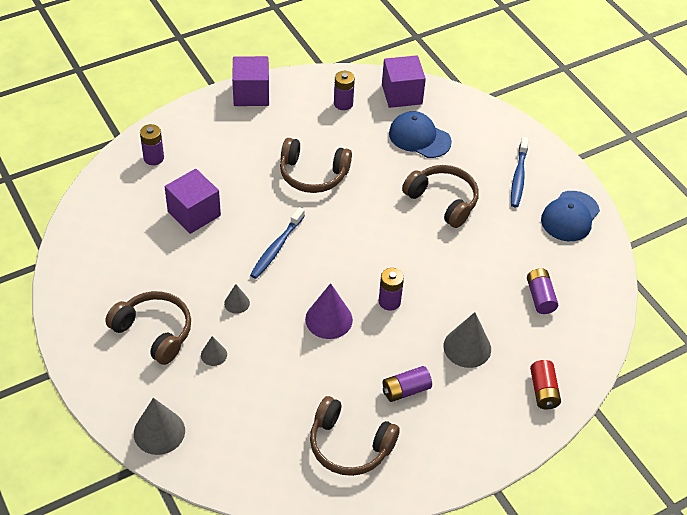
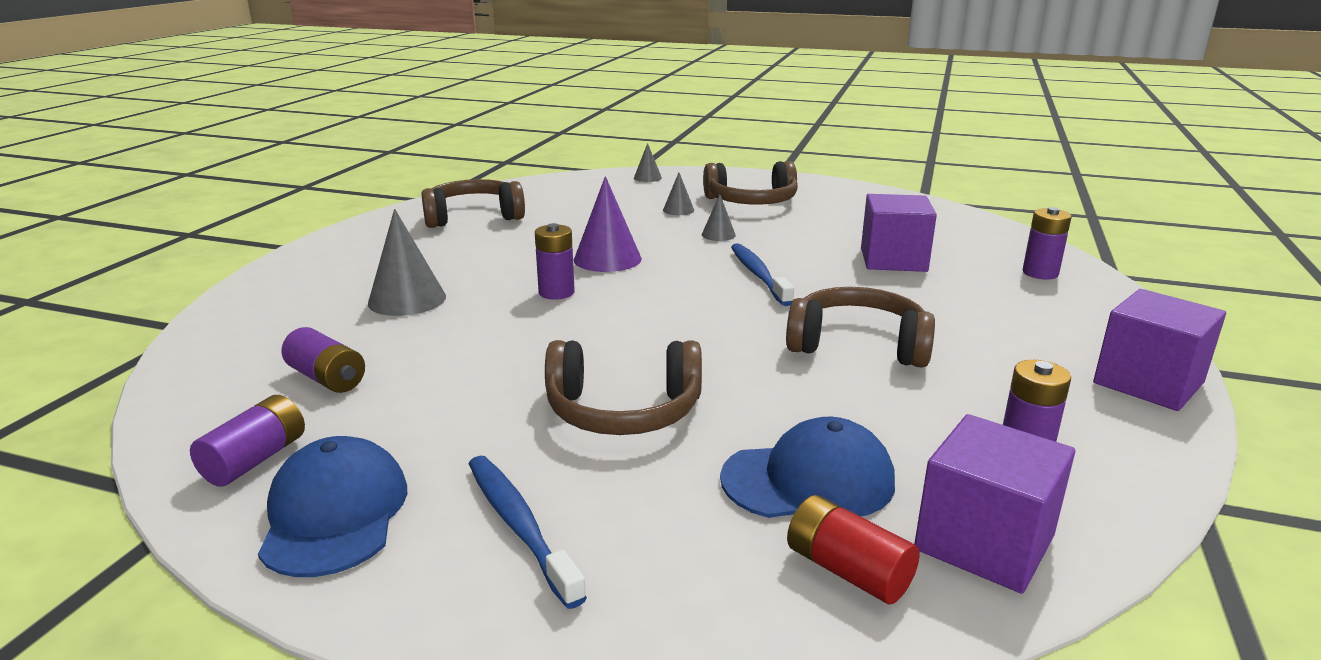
camera: 140 degrees right, 25 degrees down
grey cone [134,398,185,455] -> grey cone [634,143,662,182], size x0.54
brown headphones [280,138,352,193] -> brown headphones turned 45 degrees clockwise [786,287,935,368]
purple battery [383,366,432,402] -> purple battery moved to [190,395,305,487]
red battery [530,360,561,409] -> red battery moved to [787,495,919,604]

